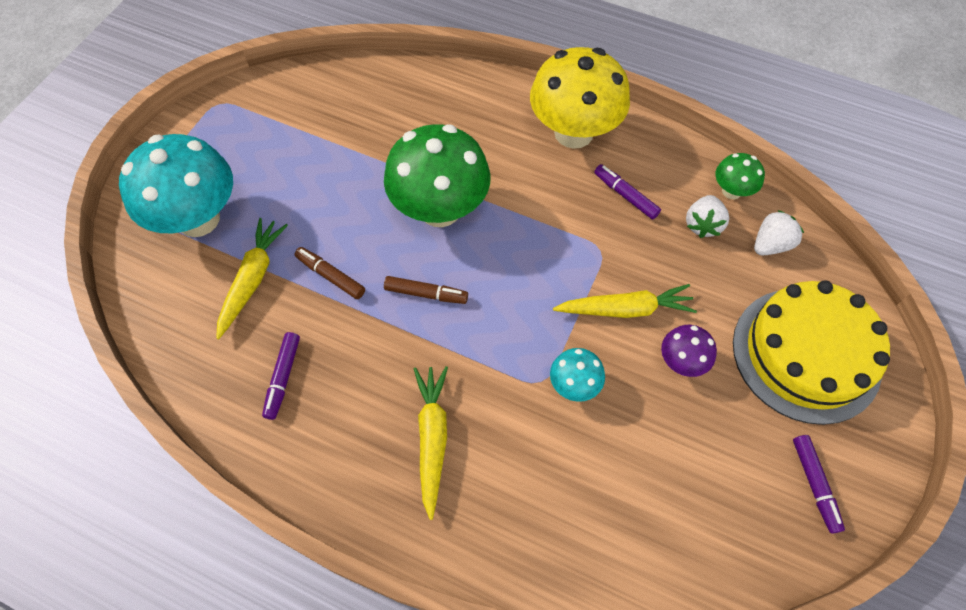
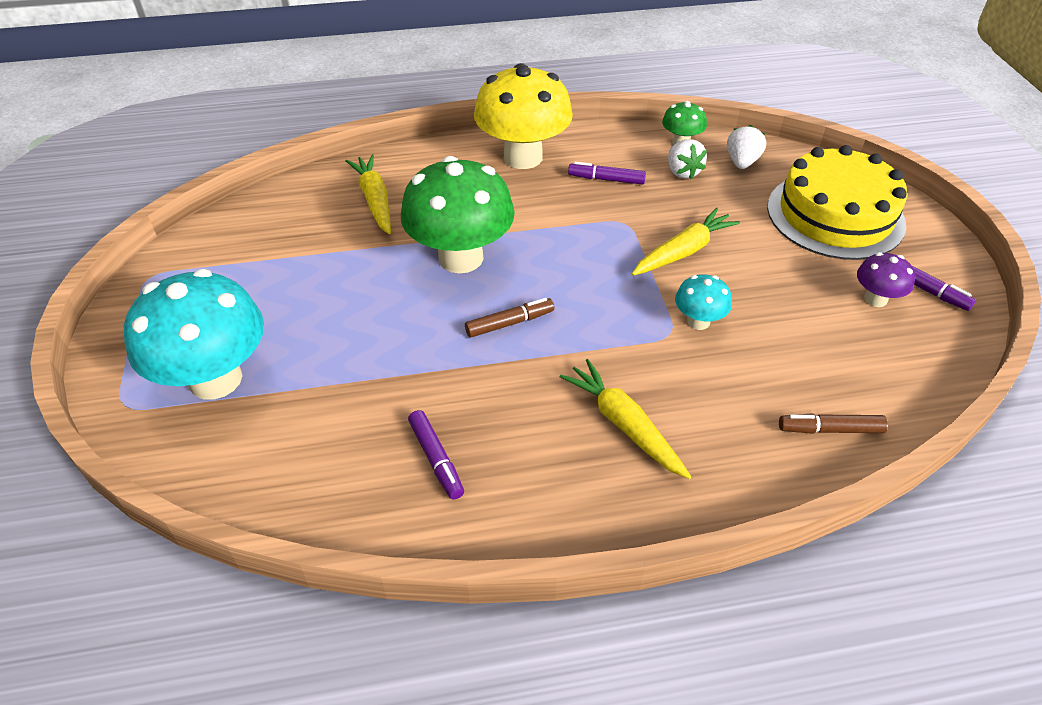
camera: 35 degrees left, 15 degrees down
yellow carrot [216,218,288,339] -> yellow carrot moved to [345,154,391,234]
brown marker [295,247,365,299] -> brown marker moved to [779,413,888,434]
purple mushroom [661,325,717,377] -> purple mushroom moved to [857,252,915,307]

